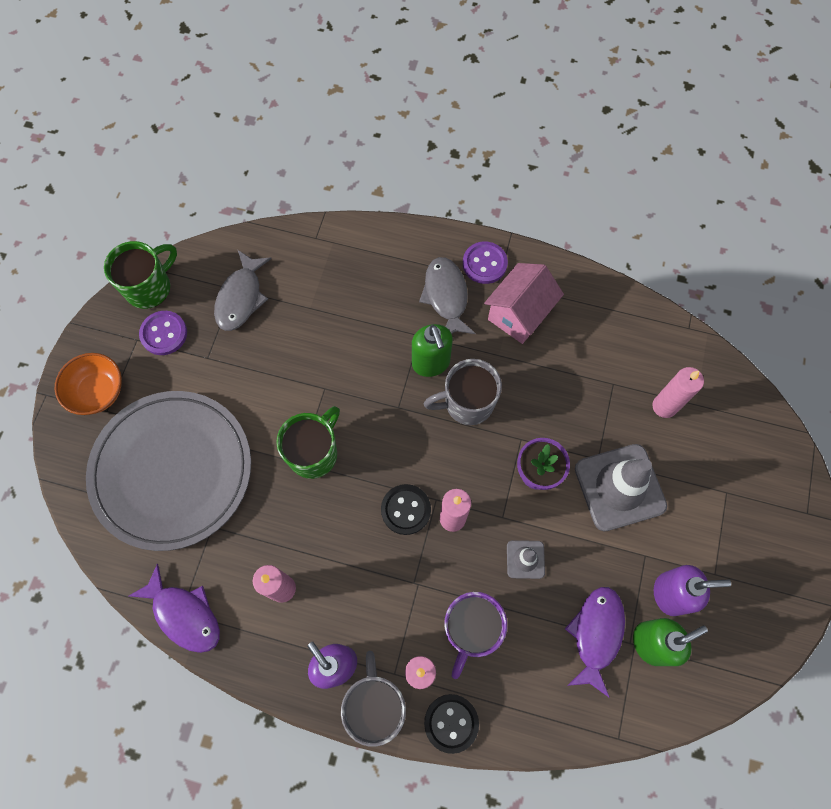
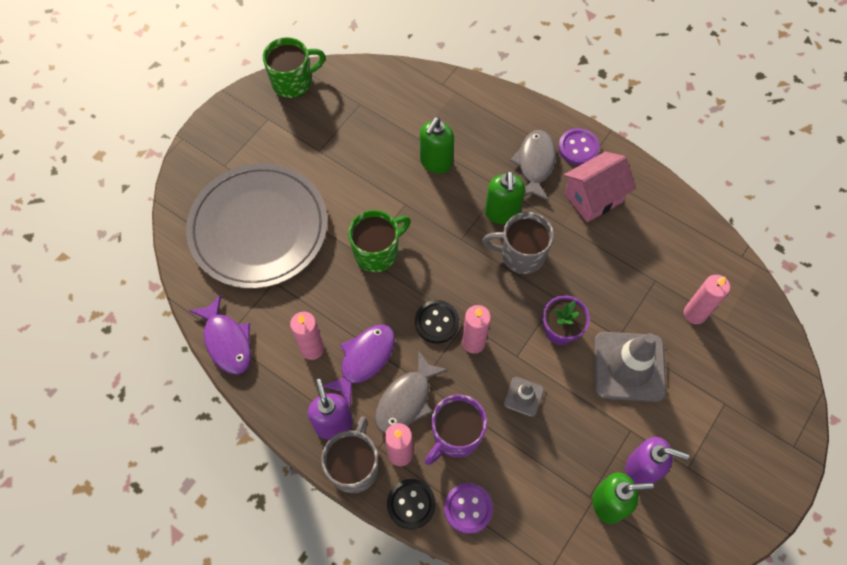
camera: 20 degrees right, 5 degrees down
orange bowl [55,353,122,415] -> none
purple button [139,311,187,355] -> purple button moved to [444,483,493,534]
grey fish [214,250,272,331] -> grey fish moved to [375,350,448,433]
purple fish [565,587,625,698] -> purple fish moved to [323,324,395,407]
none -> green soap dispenser [420,117,454,174]

